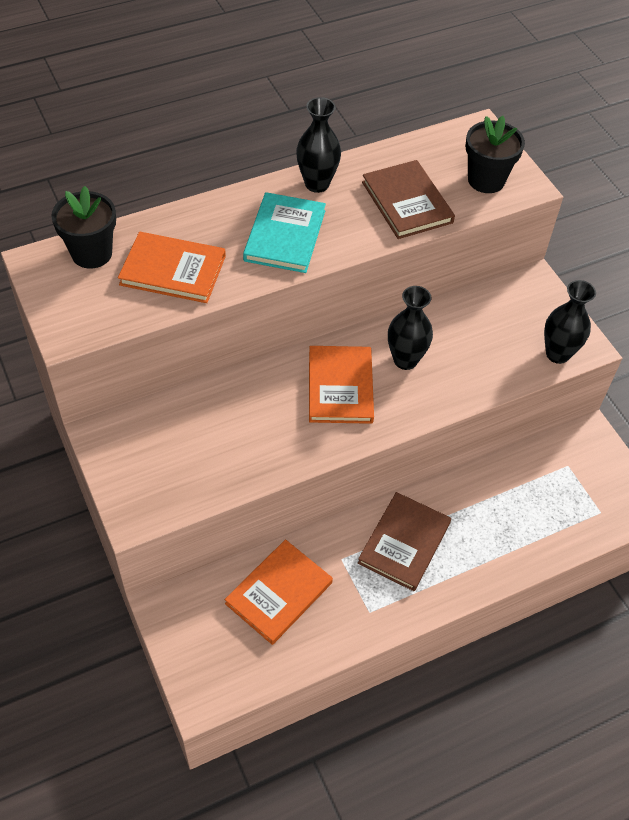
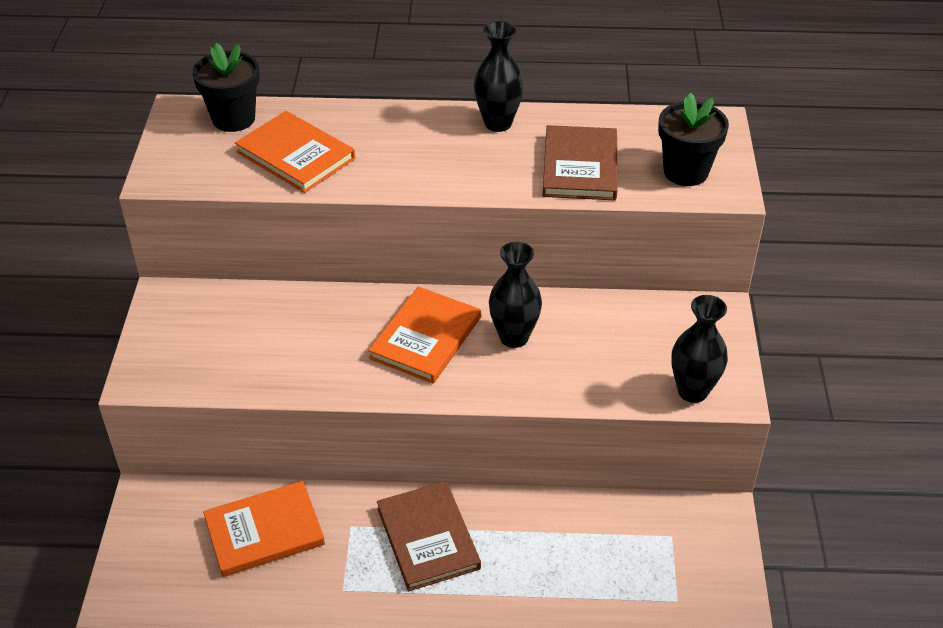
camera: 30 degrees right, 10 degrees down
turquoise book [243,192,326,273] -> none
brown book [358,492,451,591] -> brown book turned 75 degrees counterclockwise [377,481,481,591]

